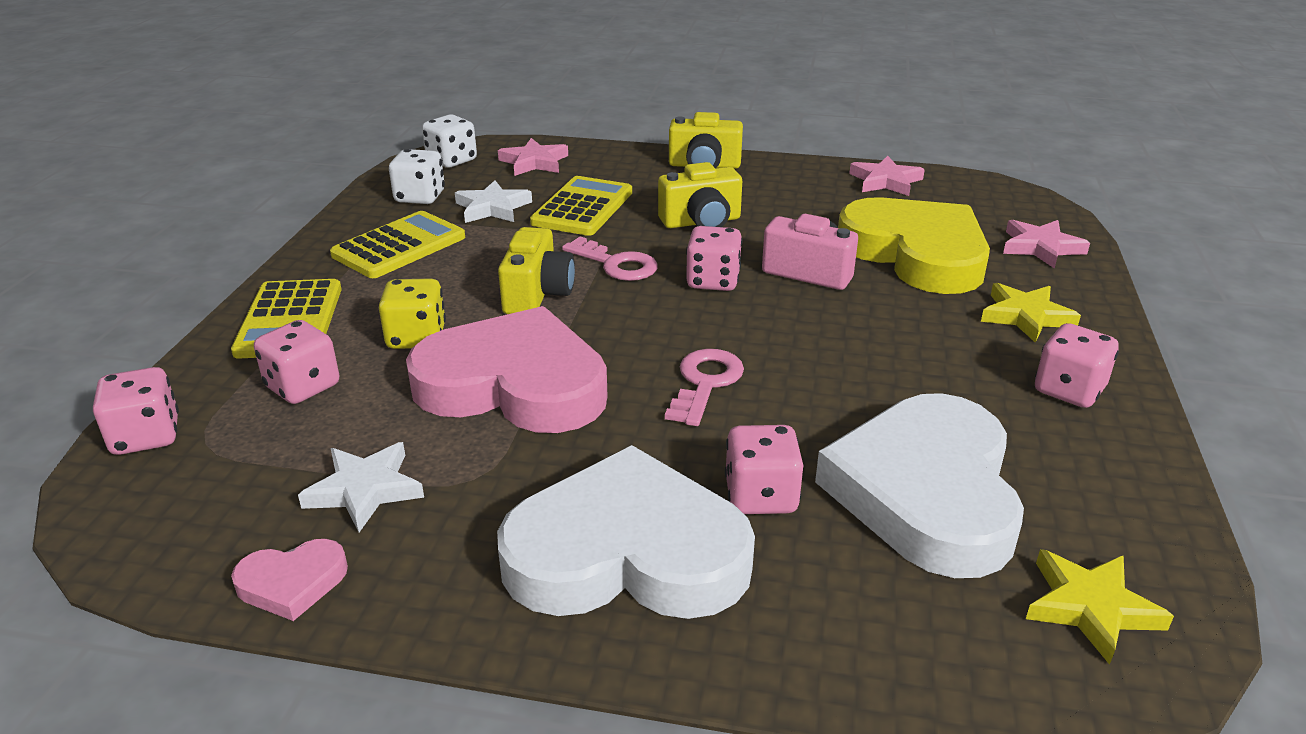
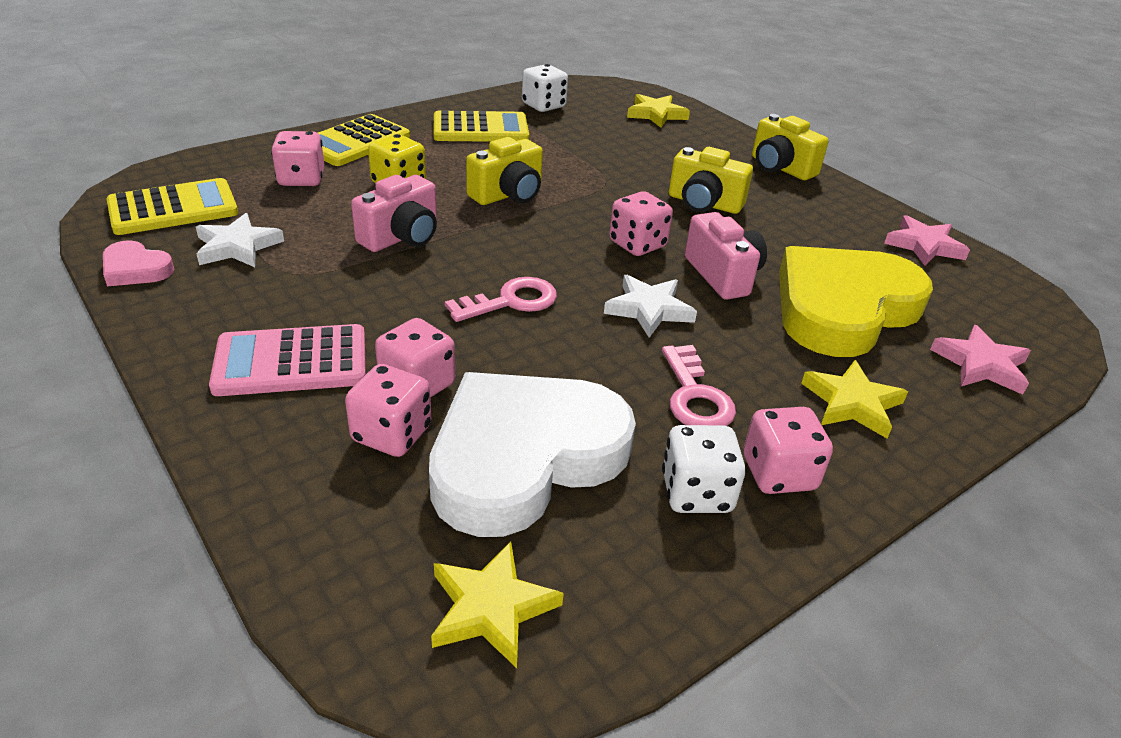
camera: 40 degrees right, 5 degrees up
pink dice [93,367,179,455] -> pink dice moved to [345,364,431,457]
pink heart [406,306,608,433] -> pink camera [351,175,437,252]
white dice [422,115,477,167] -> white dice moved to [662,425,746,513]
white star [455,180,532,223] -> white star moved to [604,275,697,338]
white heart [497,445,755,619] -> pink calculator [209,324,366,396]
pink star [498,138,568,176] -> yellow star [627,94,690,128]
yellow calculator [530,176,632,236] -> yellow calculator moved to [107,178,238,235]
pink key [562,237,658,281] -> pink key moved to [662,345,736,426]
yellow heart [838,197,990,294] -> yellow heart turned 135 degrees counterclockwise [779,246,933,357]

